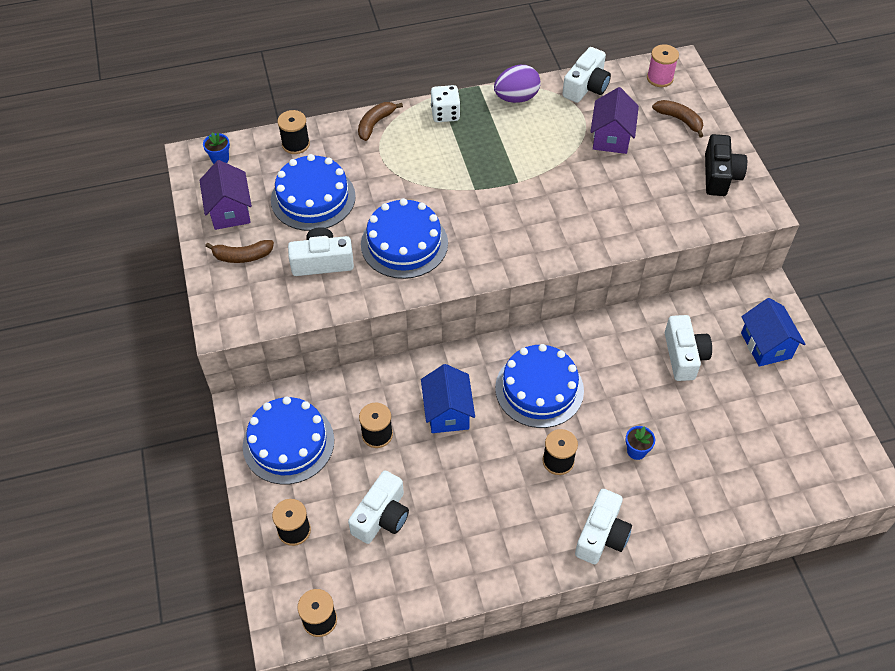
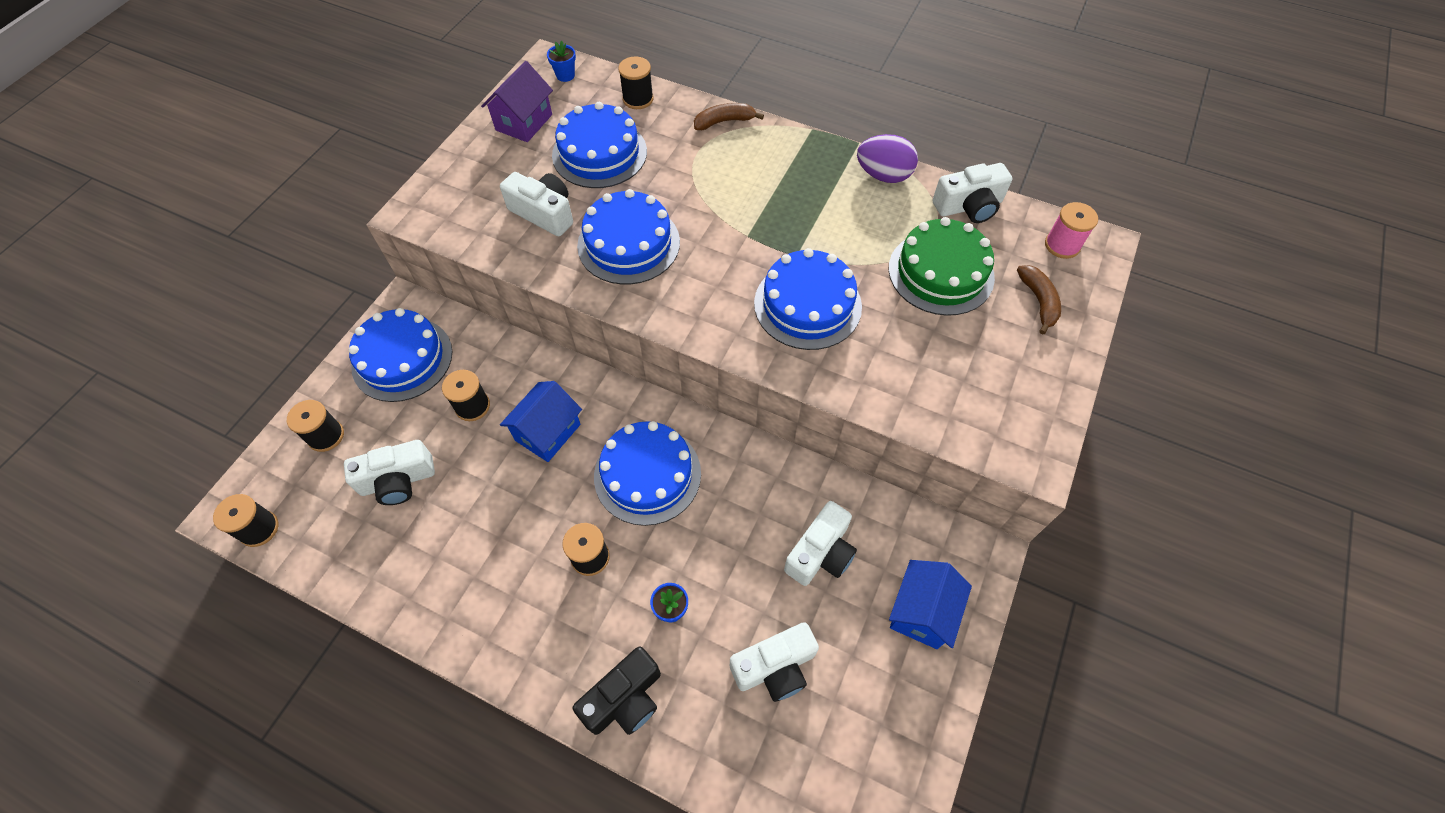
camera: 40 degrees right, 5 degrees up
brown banana [205,240,274,263] -> none
white dice [431,85,460,122] -> none
white camera [575,489,632,564] -> white camera moved to [730,622,819,702]
purple house [590,87,639,154] -> green cake [889,217,995,316]
black camera [705,134,747,196] -> black camera moved to [573,646,661,735]
none -> blue cake [754,248,862,350]

